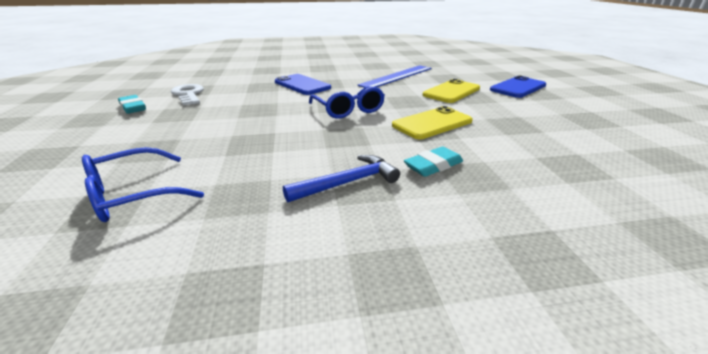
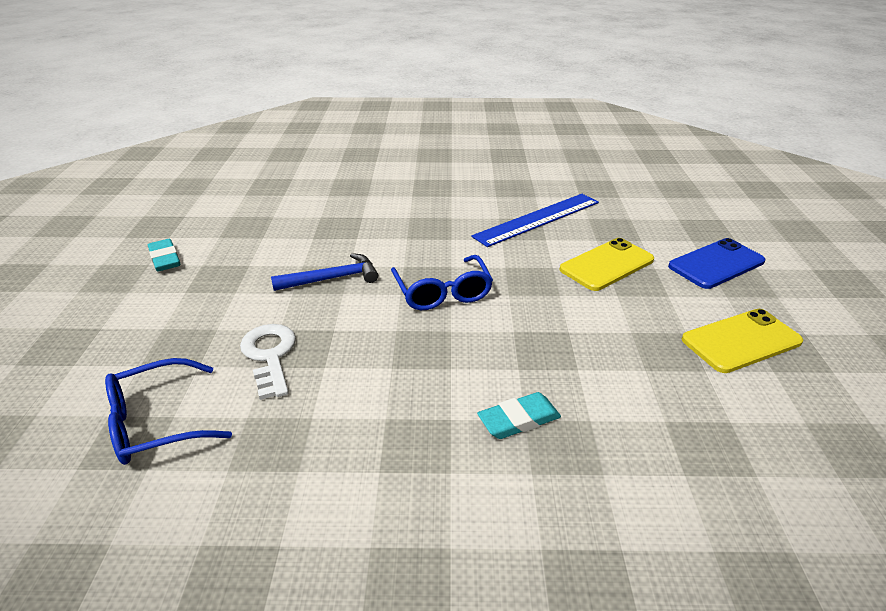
camera: 10 degrees right, 5 degrees up
white key [171,84,204,106] -> white key moved to [240,324,296,400]
blue phone [275,74,331,95] -> none
blue hammer [283,155,400,203] -> blue hammer moved to [271,253,378,291]
yellow phone [392,106,473,139] -> yellow phone moved to [682,309,803,373]

